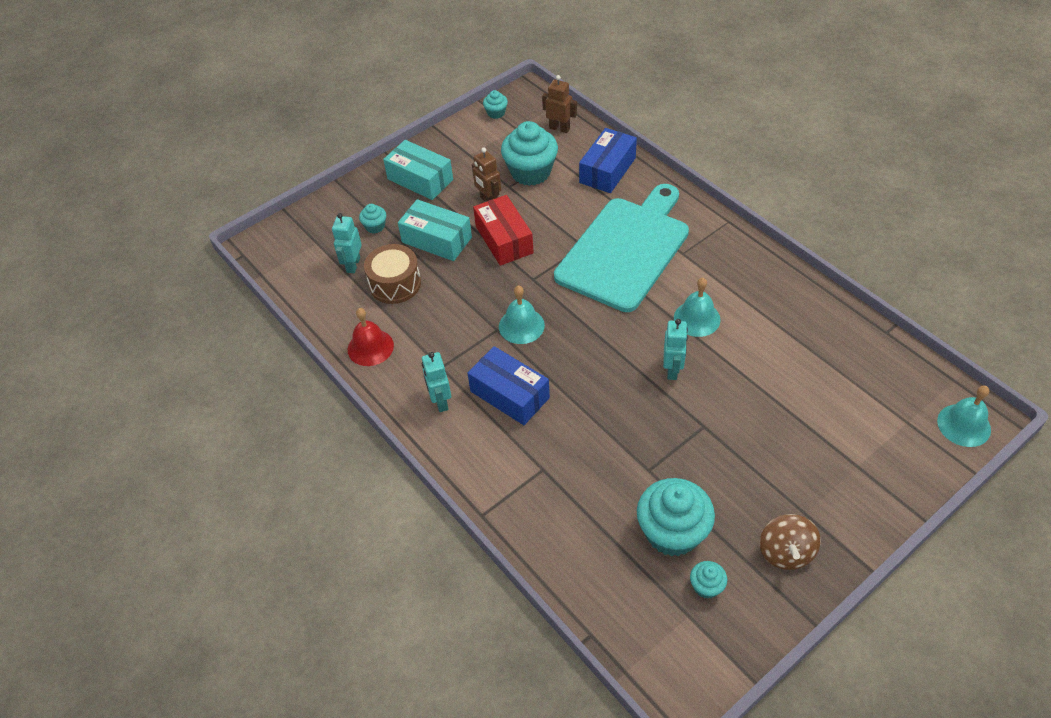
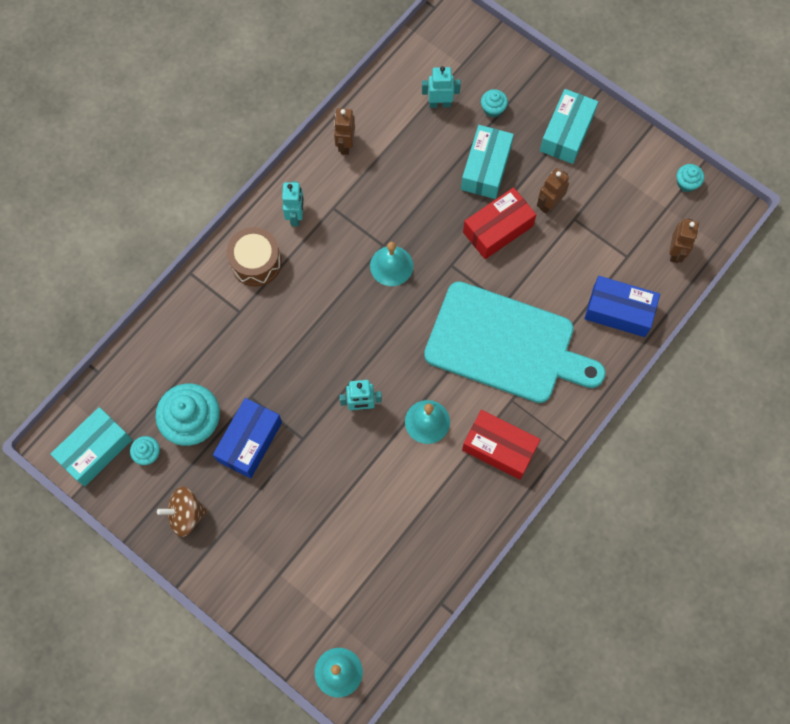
camera: 75 degrees right, 20 degrees up
red bell [348,308,394,366] -> brown robot [334,108,355,155]
brown drum [364,244,421,304] -> brown drum moved to [227,227,282,287]
turquoise robot [422,352,451,412] -> turquoise robot turned 120 degrees clockwise [282,181,304,226]
blue box [467,346,550,425] -> blue box moved to [213,398,282,478]
turquoise cupcake [501,121,558,186] -> none
none -> turquoise box [51,407,132,486]
none -> red box [462,410,541,480]

